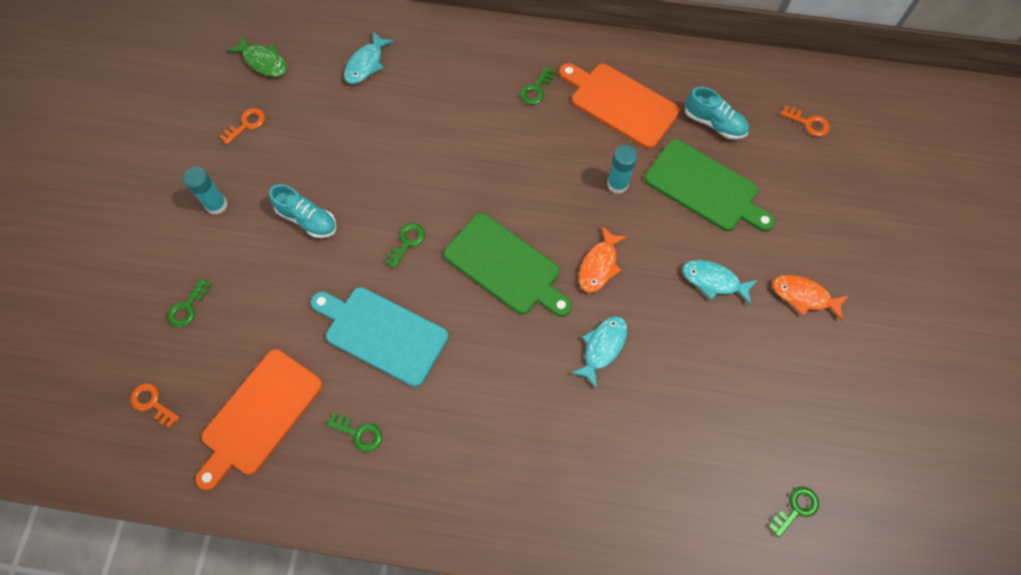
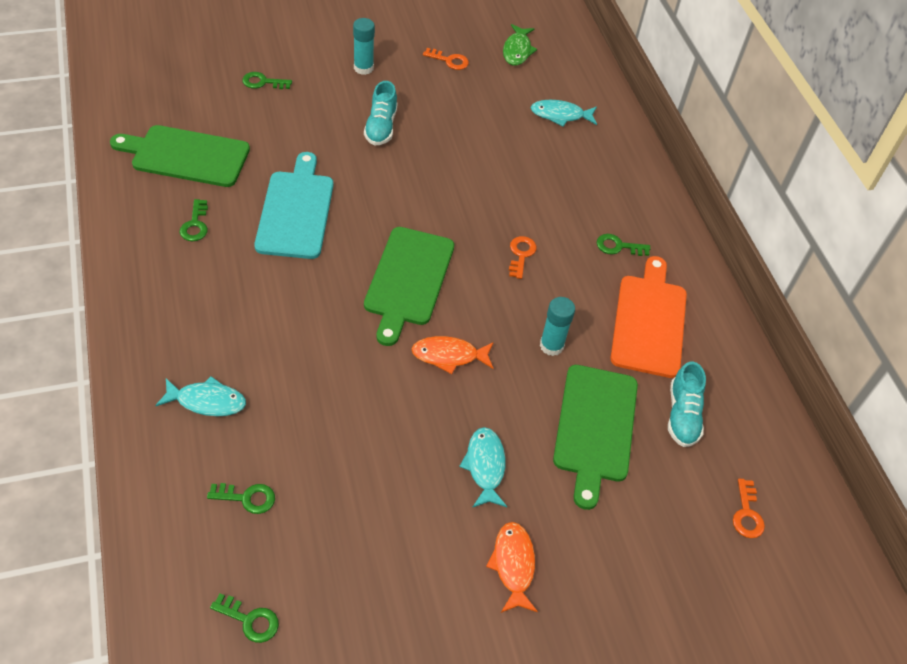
camera: 60 degrees right, 15 degrees down
orange key [130,383,180,428] -> orange key moved to [509,236,537,279]
orange cutting board [195,349,323,490] -> green cutting board [110,125,250,187]
green key [385,223,425,269] -> green key moved to [207,483,275,514]
turquoise fish [571,316,627,389] -> turquoise fish moved to [155,376,246,416]

